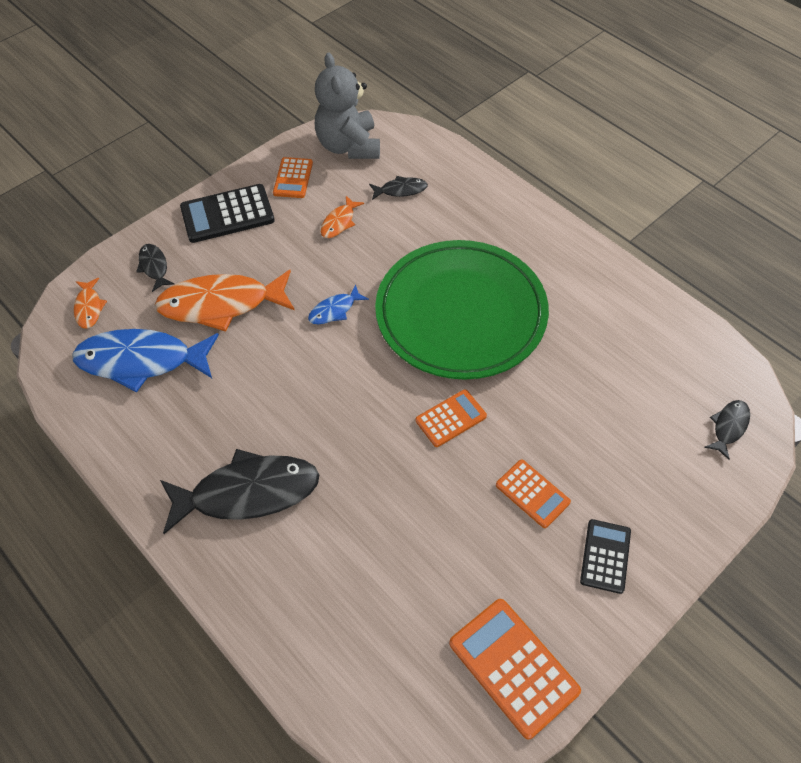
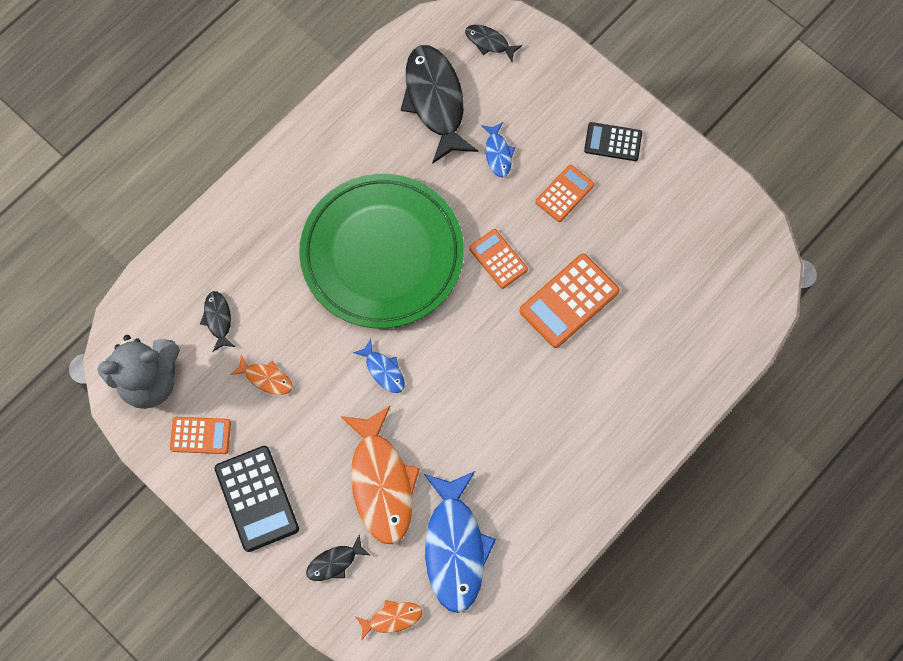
camera: 95 degrees left, 15 degrees up
black fish [160,449,320,534] -> black fish moved to [401,45,478,164]
orange calculator [449,599,581,739] -> orange calculator moved to [519,254,620,348]
none -> blue fish [481,122,515,177]

